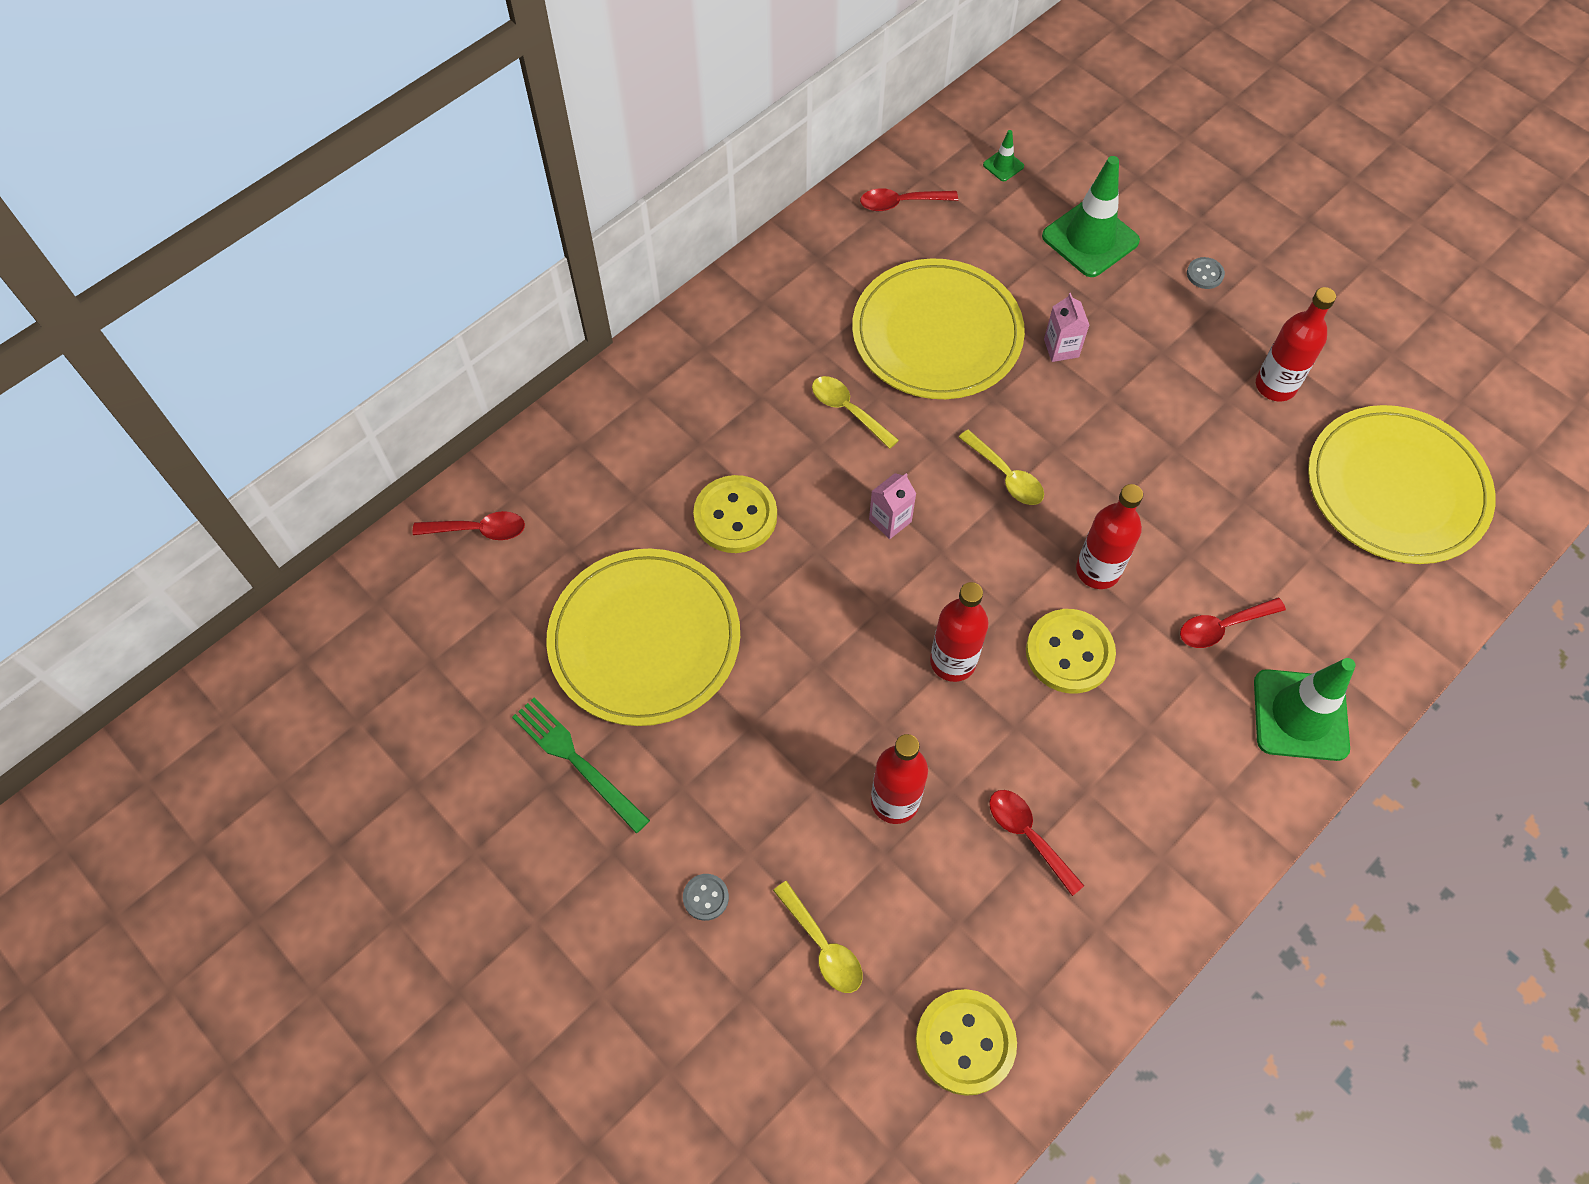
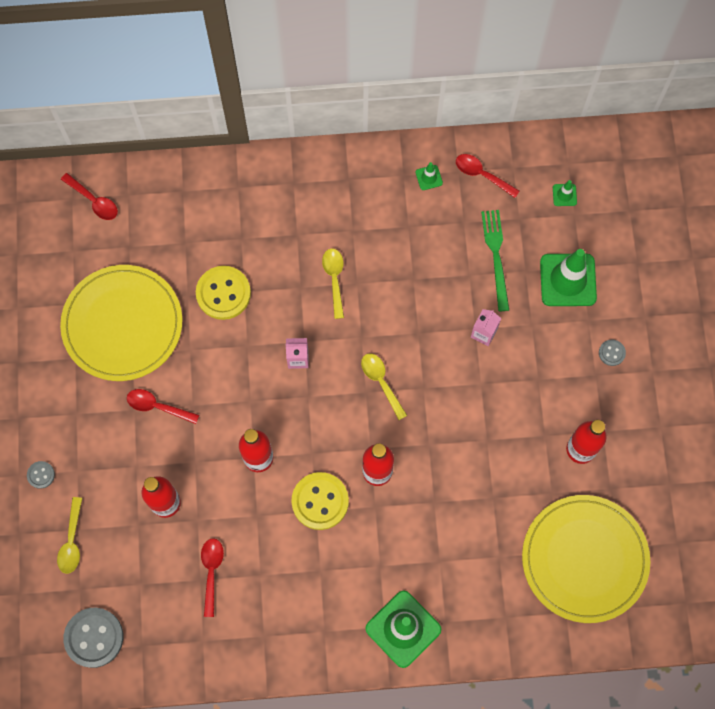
camera: 40 degrees right, 10 degrees up
green fork [512,698,650,833] -> green fork moved to [481,210,509,311]
yellow plate [852,258,1025,399] -> none
yellow button [915,989,1017,1096] -> grey button [63,608,123,668]
yellow spoon [959,430,1044,505] -> yellow spoon turned 150 degrees clockwise [361,353,407,420]
red spoon [1180,598,1286,648] -> red spoon moved to [127,389,199,424]
none -> green traffic cone [415,162,443,190]

